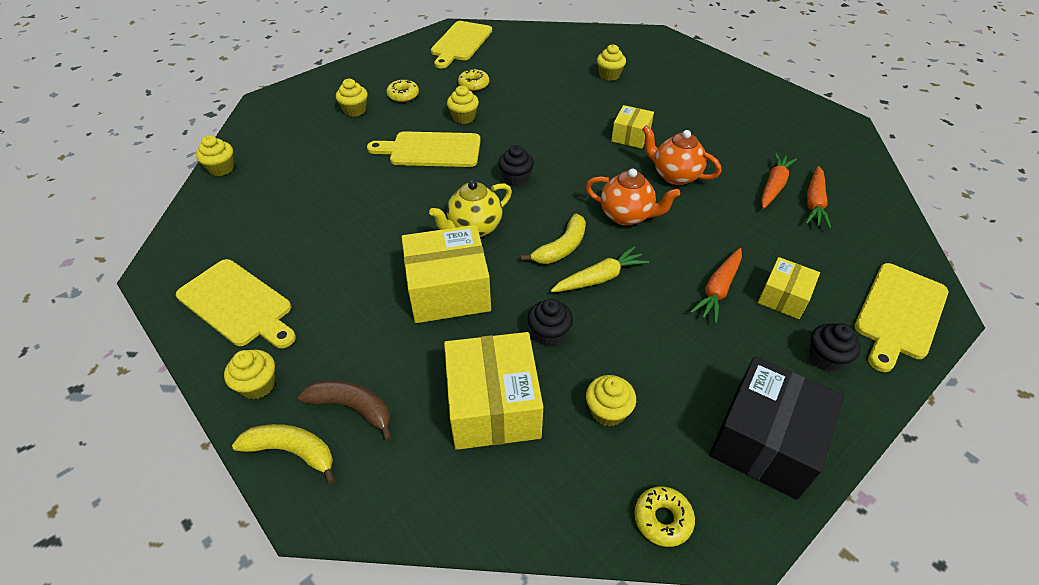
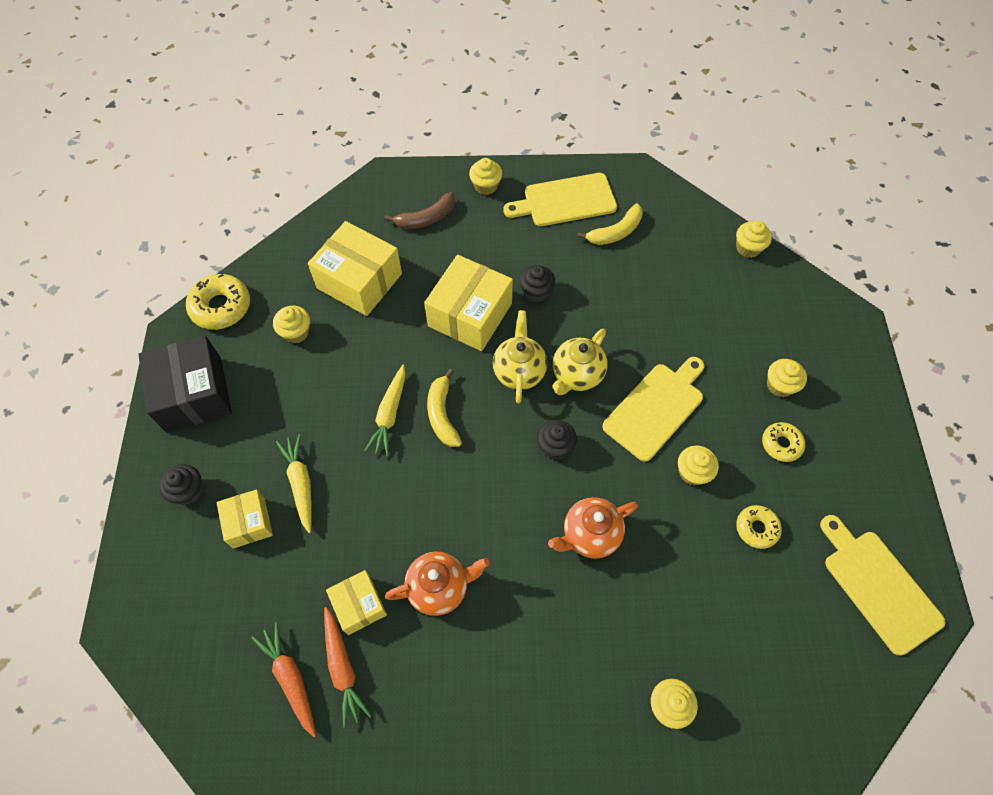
camera: 130 degrees right, 15 degrees up
yellow banana [232,424,336,484] -> yellow banana moved to [577,204,643,245]
black cupcake [528,299,573,346] -> black cupcake moved to [519,265,555,302]
orange teapot [586,168,680,226] -> orange teapot moved to [548,497,638,559]
yellow box [611,105,654,149] -> yellow box moved to [326,570,387,635]
yellow donut [634,487,695,547] -> yellow donut [186,274,250,330], size x1.63
orange carrot [690,248,742,323] -> yellow carrot [276,434,312,533]
yellow cutting board [854,263,948,372] -> none
none -> yellow teapot [553,329,608,395]

